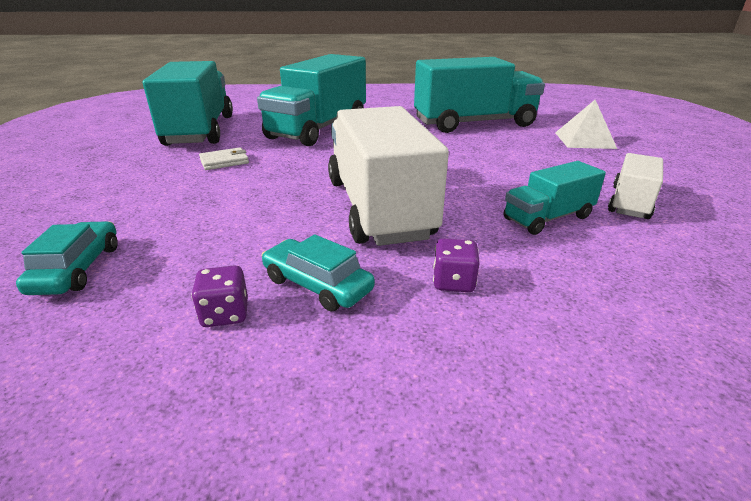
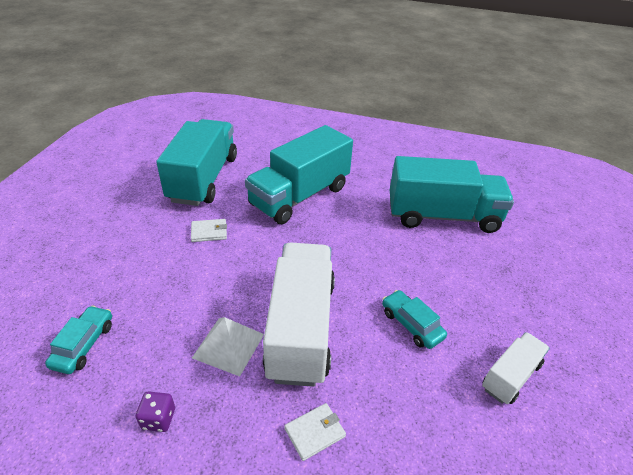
camera: 15 degrees right, 10 degrees up
turquoise car [261,234,375,312] -> turquoise car moved to [382,290,447,349]
purple dice [433,238,480,292] -> white wallet [285,403,346,461]
turquoise truck [504,161,606,235] -> none
white pyramid [555,100,617,149] -> white pyramid moved to [192,317,264,377]

